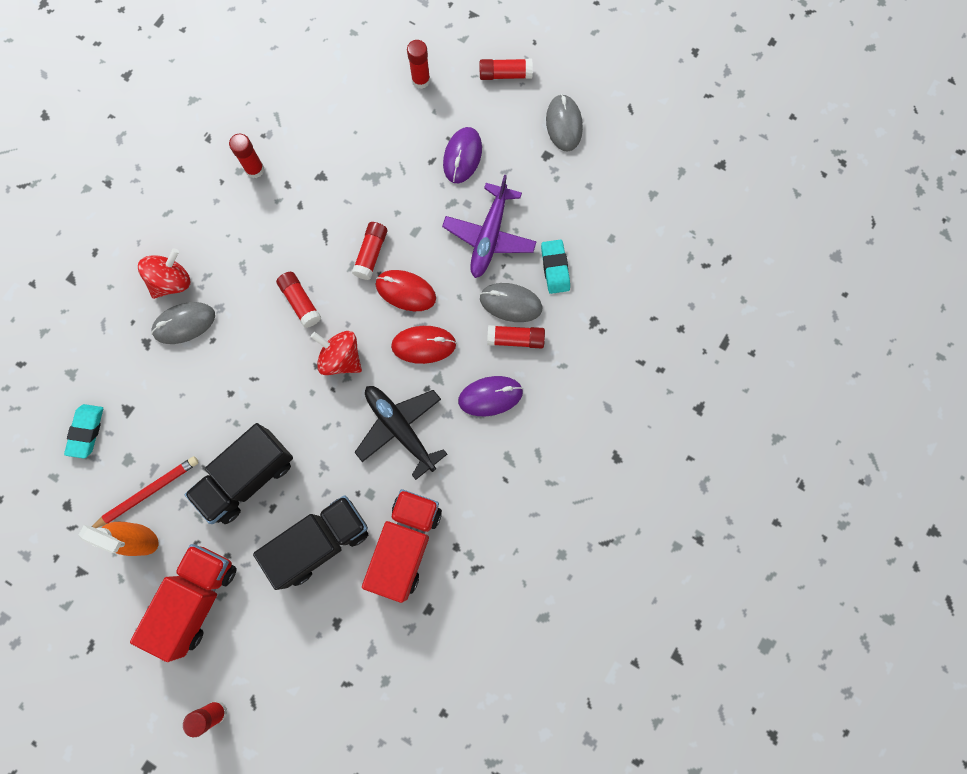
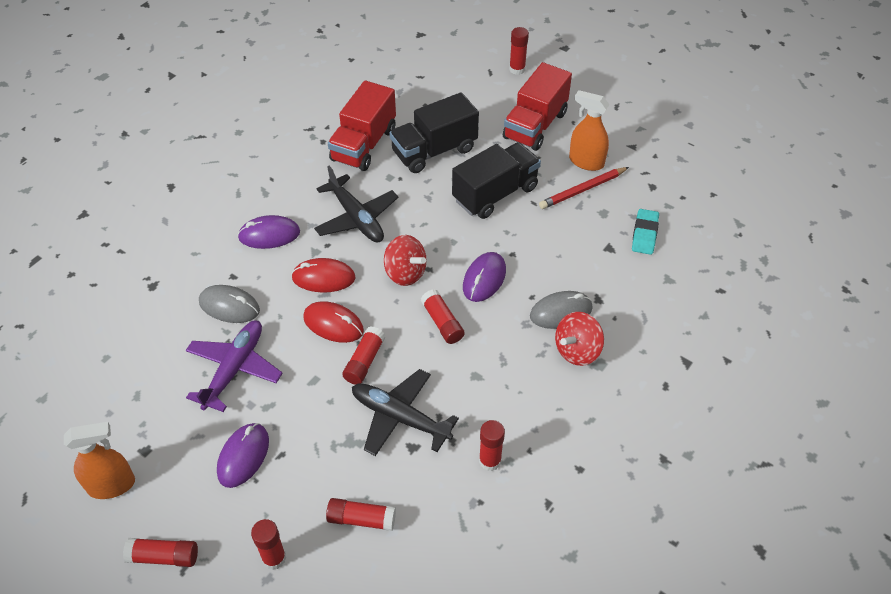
camera: 175 degrees left, 25 degrees down
red glue stick [487,325,545,349] -> red glue stick moved to [326,498,396,531]
turquoise eraser [541,240,570,294] -> none
grey mouse [546,94,583,151] -> orange spray bottle [64,422,135,499]
none -> black plane [352,369,459,456]
none -> purple mouse [463,252,506,302]

